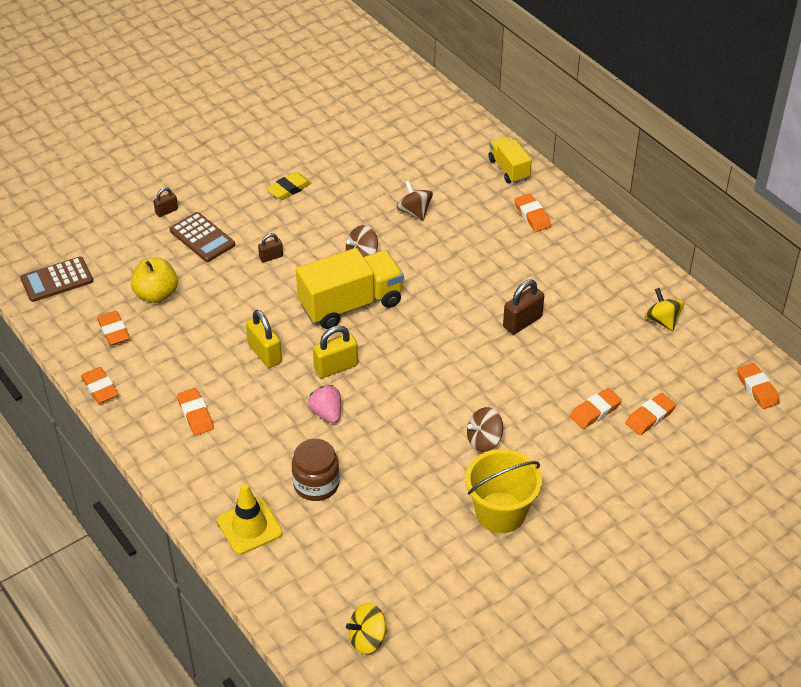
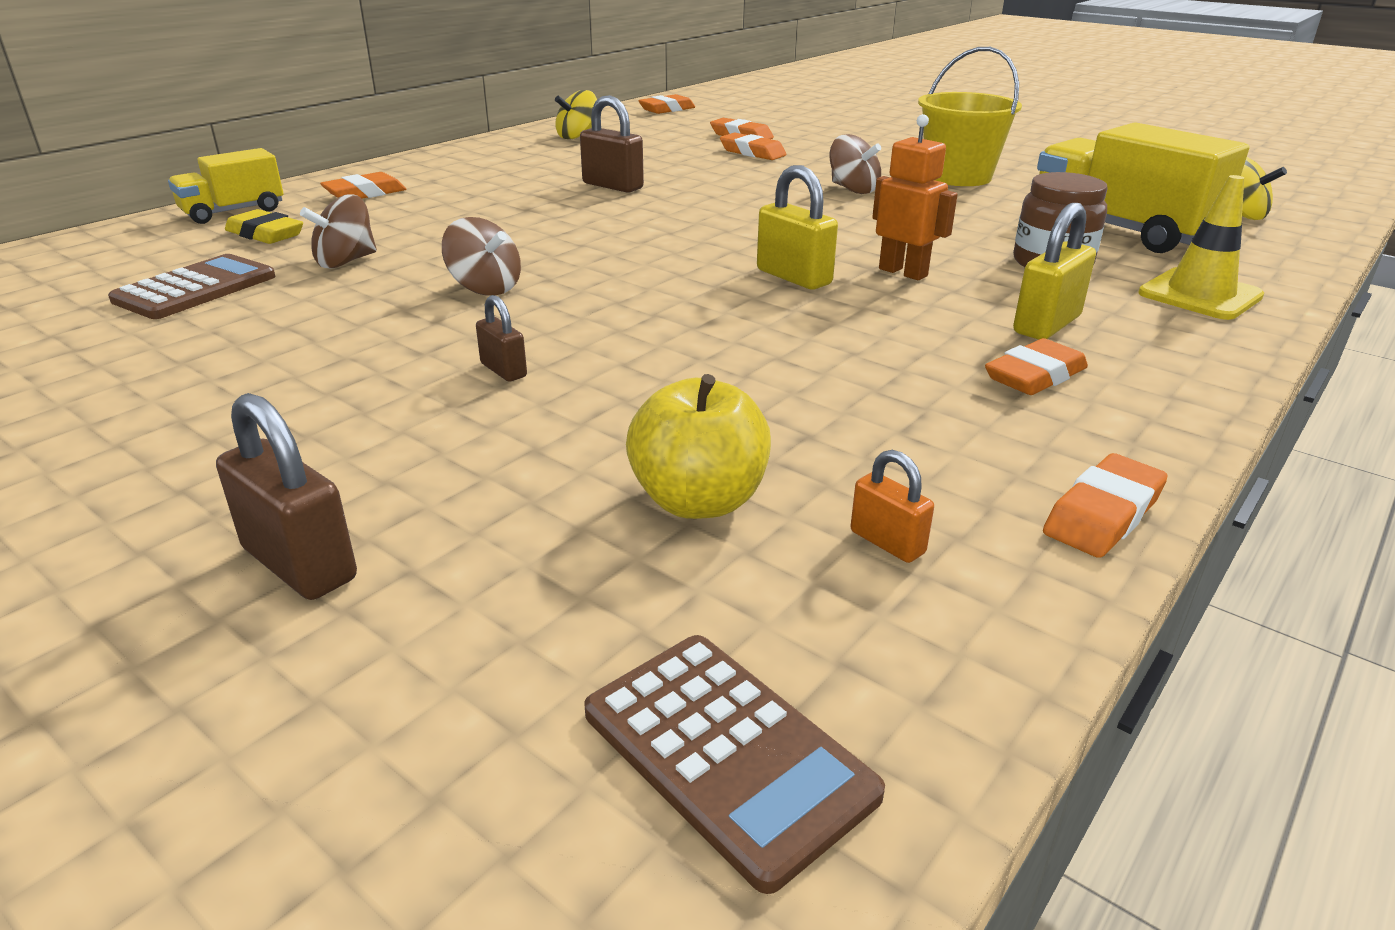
camera: 105 degrees left, 15 degrees down
orange eraser [97,311,130,346] -> orange padlock [851,450,934,563]
brown padlock [153,187,178,217] -> brown padlock [216,393,357,600], size x1.72
brown calculator [170,212,235,262] -> brown calculator moved to [108,254,276,319]
yellow padlock [246,310,282,368] -> yellow padlock moved to [1013,203,1096,340]
yellow eraser [266,172,312,200] -> yellow eraser moved to [225,209,303,244]
yellow truck [296,248,404,329] -> yellow truck moved to [1037,122,1250,253]
pink strawberry [308,385,341,423] -> orange robot [872,114,958,280]

